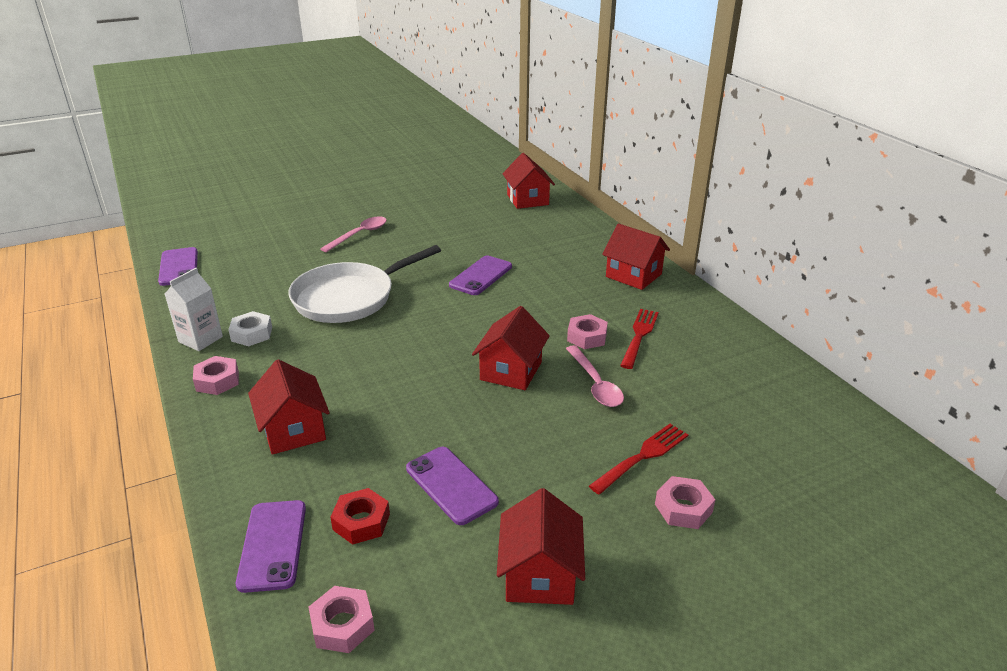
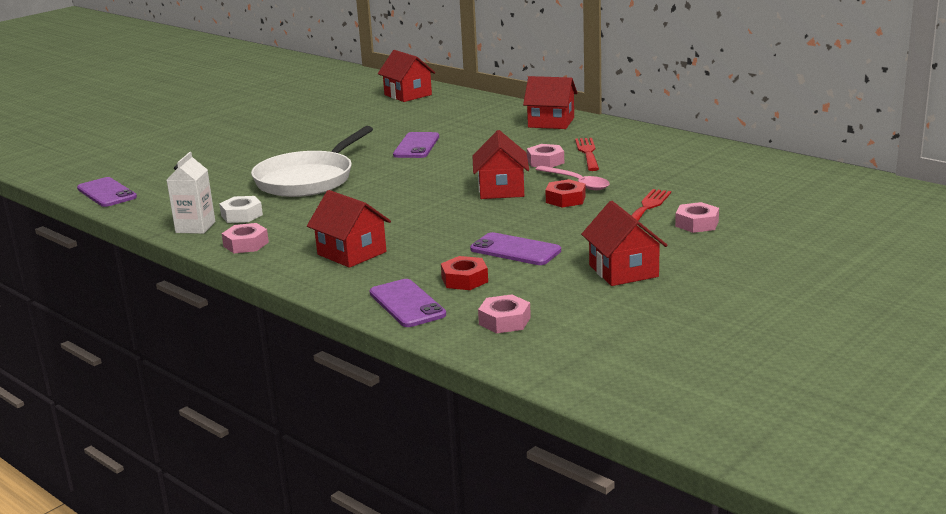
camera: 20 degrees left, 10 degrees down
pink spoon [320,216,387,252] -> none
none -> red nut [545,179,586,208]

